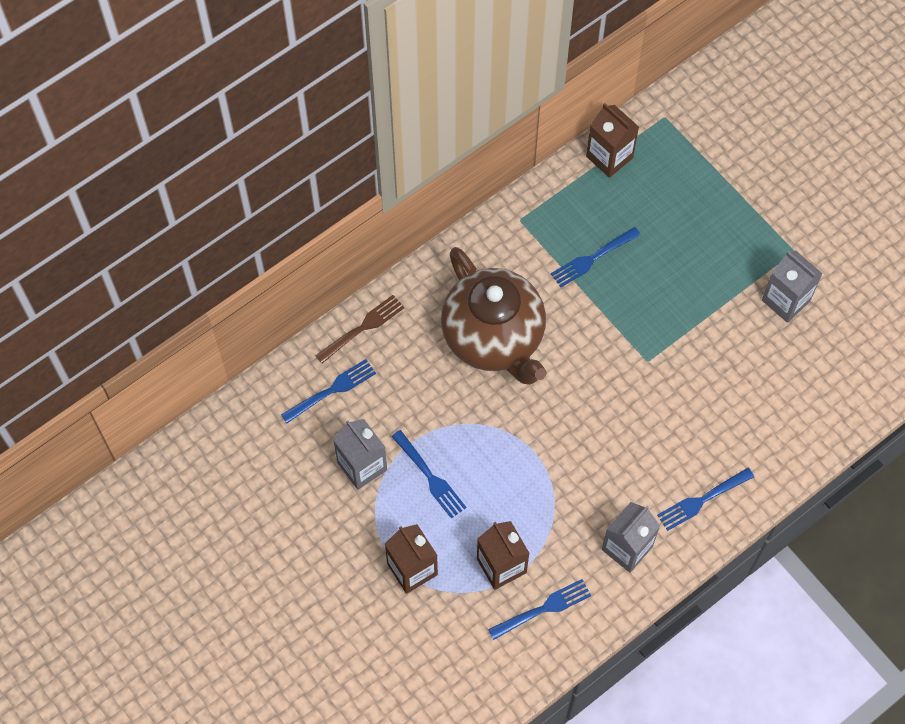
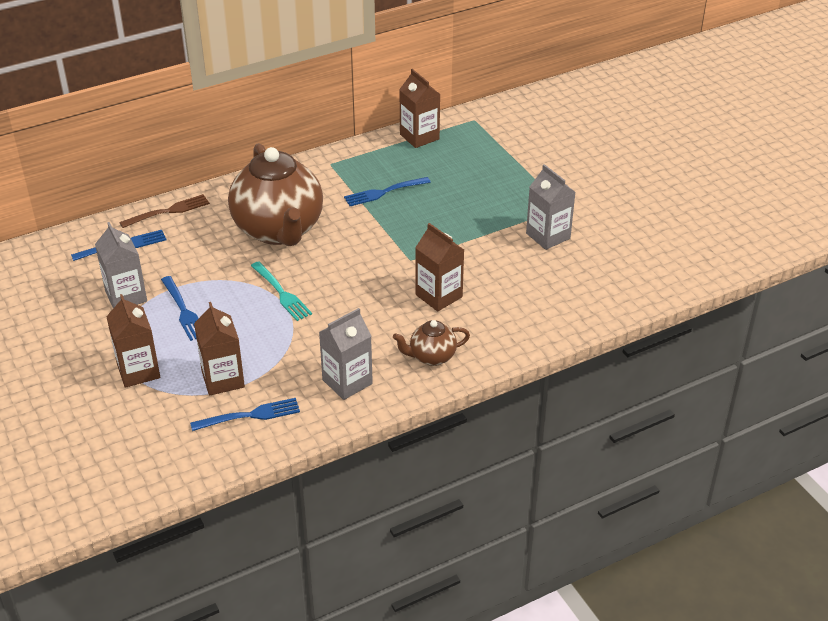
camera: 10 degrees right, 25 degrees down
blue fork [657,468,754,531] -> brown teapot [393,320,470,366]
none -> turquoise fork [251,261,312,321]
none -> brown carton [415,223,464,311]

